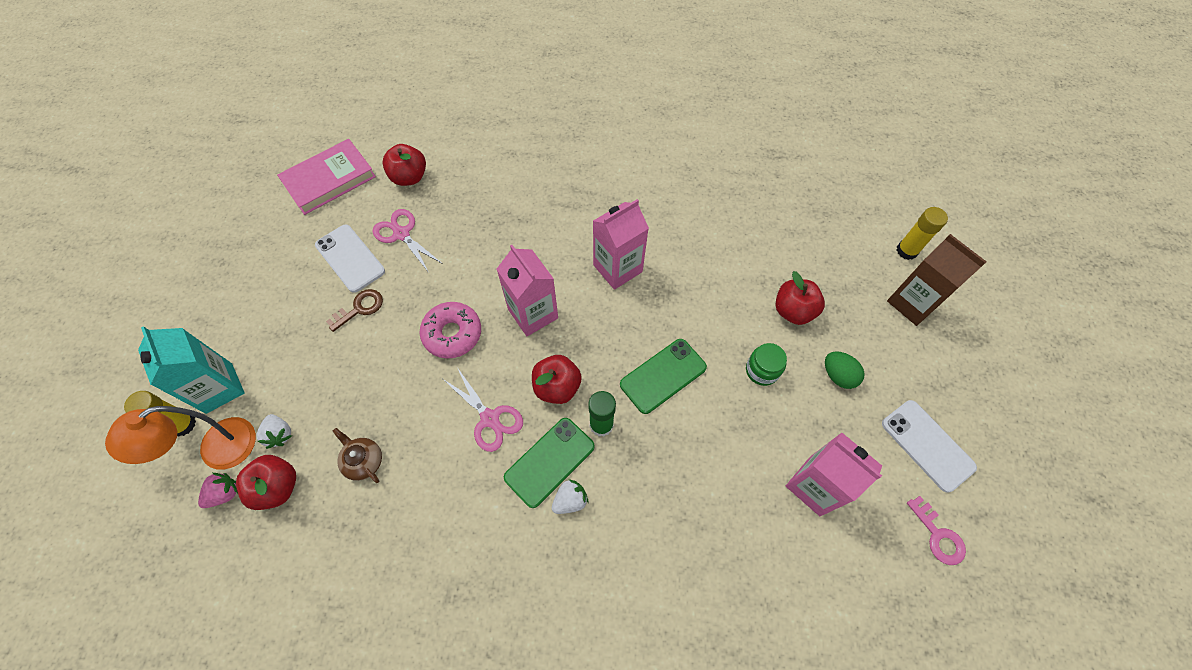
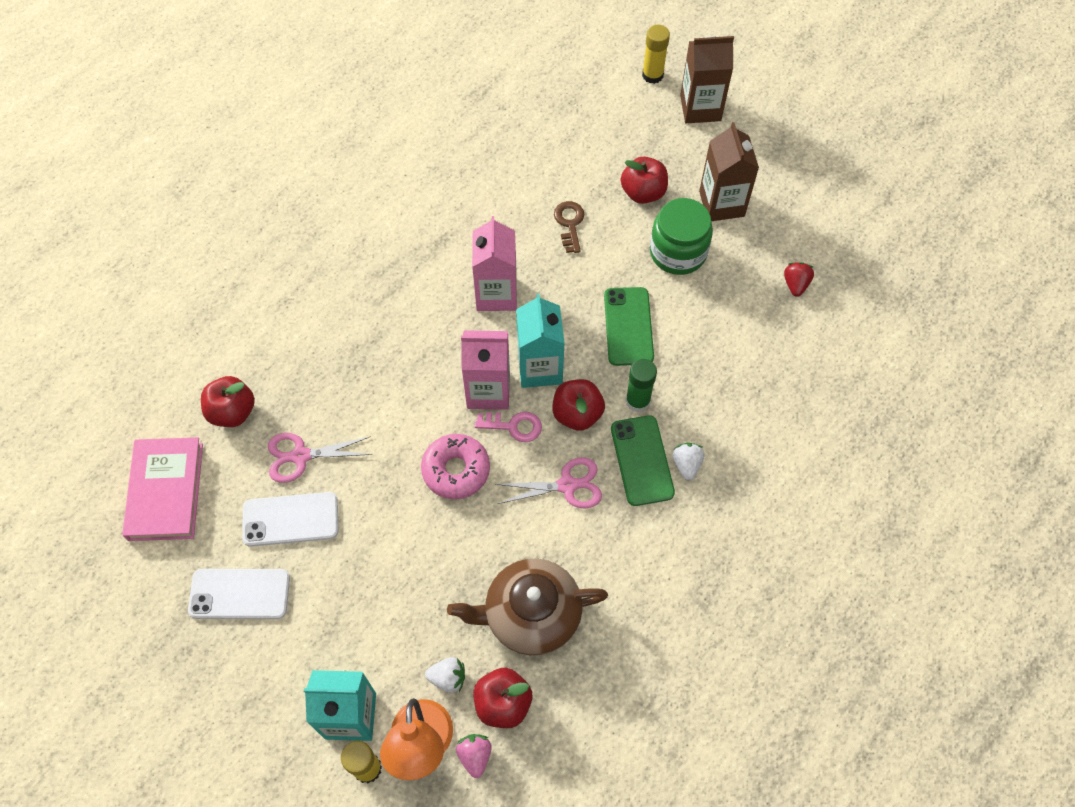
camera: 55 degrees left, 0 degrees up
brown key [326,289,383,332] -> brown key moved to [554,201,584,253]
brown teapot [333,428,382,483] -> brown teapot [447,559,608,655], size x2.08
green jar [746,343,787,386] -> green jar [650,198,713,275], size x1.68
pink carton [786,432,882,516] -> red strawberry [784,262,814,297]
green egg [825,351,864,389] -> brown carton [699,122,759,221]
white phone [882,400,977,492] -> white phone moved to [188,569,290,619]
pink key [907,496,966,565] -> pink key moved to [475,412,542,442]
none -> turquoise carton [516,294,565,388]

